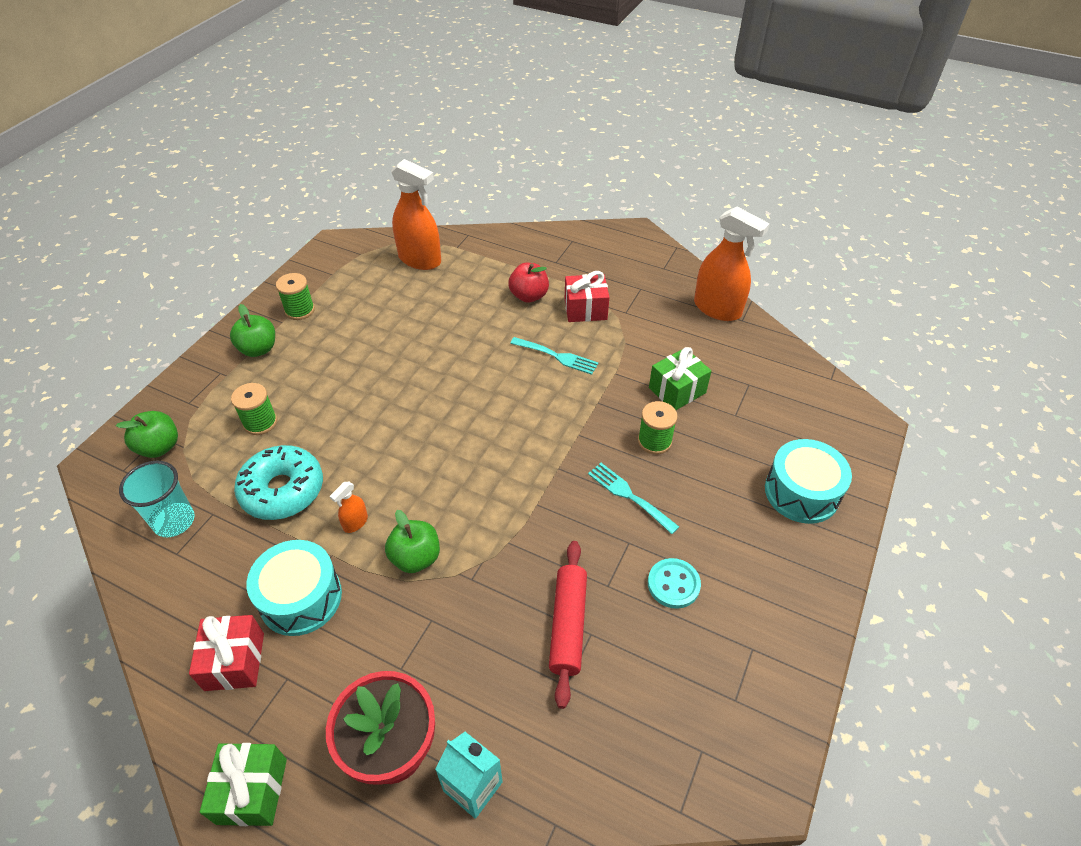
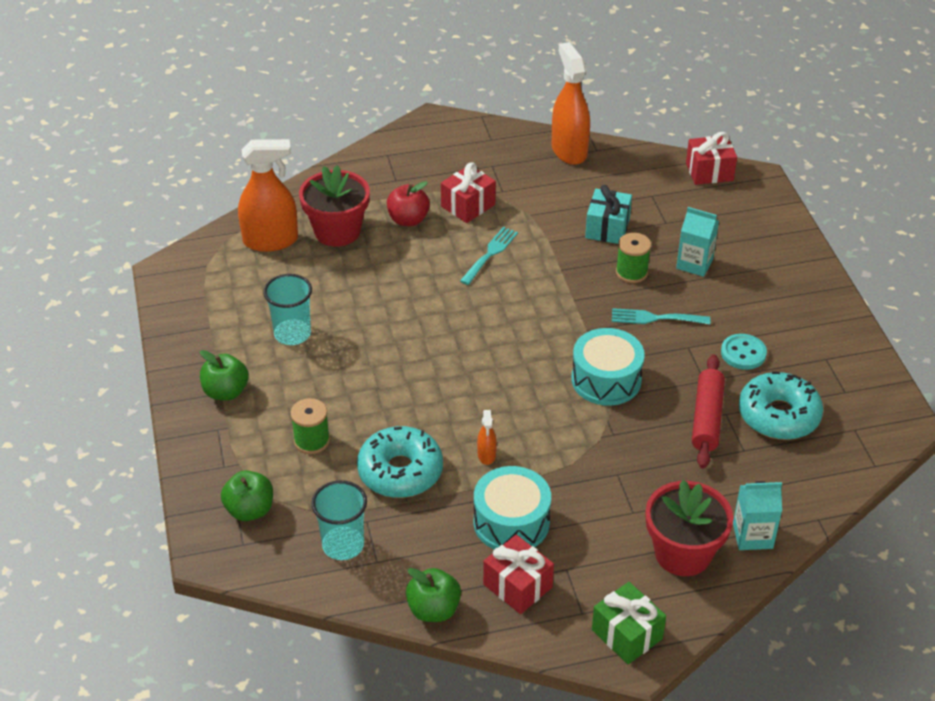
camera: 40 degrees left, 5 degrees down
green spool [276,273,315,320] -> none
green apple [385,510,440,573] -> green apple moved to [406,568,461,622]
turquoise fork [510,337,599,375] -> turquoise fork turned 45 degrees counterclockwise [460,227,518,285]
red rolling pin [549,541,587,709] -> red rolling pin turned 45 degrees clockwise [692,354,725,468]
green gift [649,347,712,410] -> turquoise gift [585,185,632,244]
orange spray bottle [694,207,770,321] -> orange spray bottle turned 105 degrees counterclockwise [552,42,590,165]
turquoise drum [765,439,852,524] -> turquoise drum moved to [572,328,645,406]
none -> turquoise cup [263,274,312,345]
none -> red flower pot [299,165,370,247]
none -> turquoise carton [676,207,719,277]
none -> red gift [686,132,737,185]
none -> turquoise donut [739,371,823,440]

